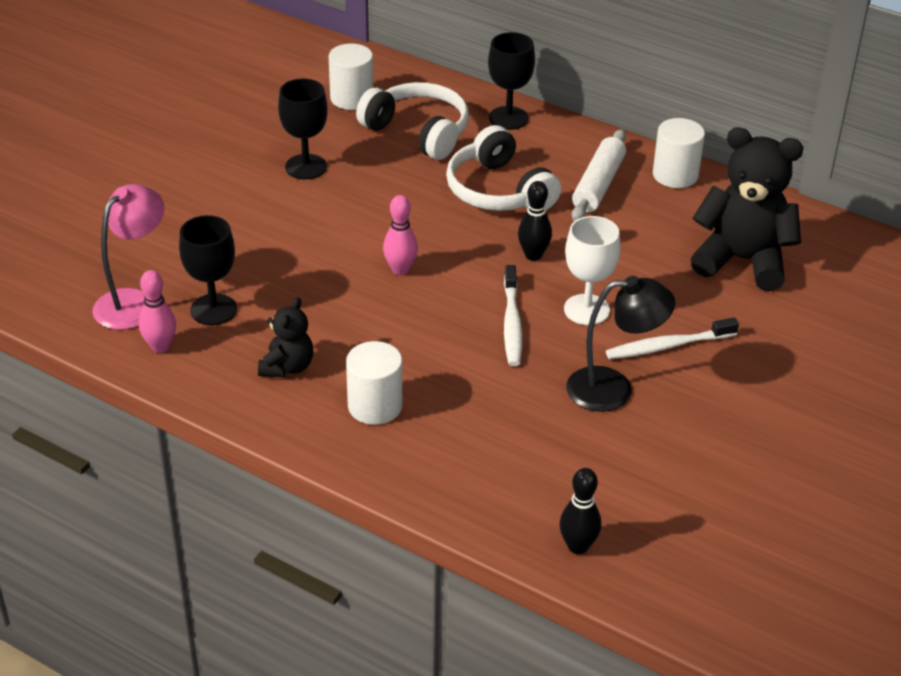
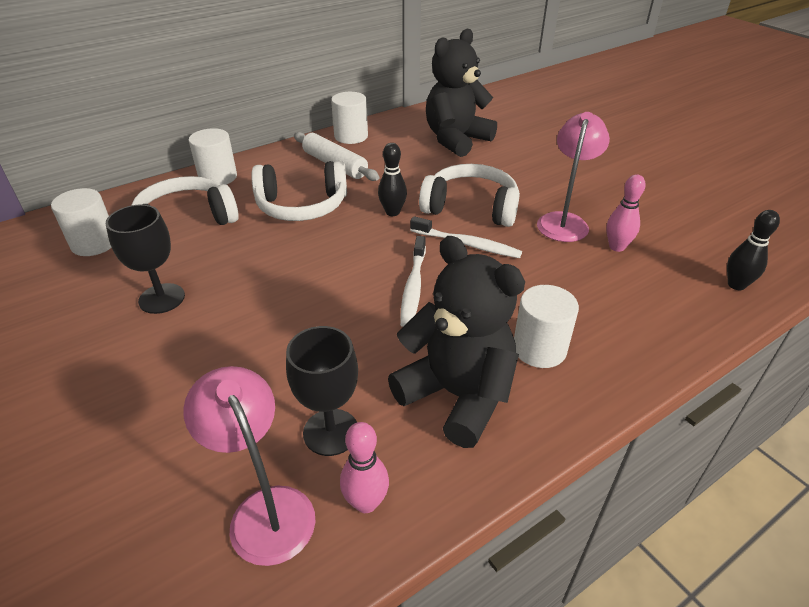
camera: 65 degrees left, 0 degrees up
black teddy bear [258,297,313,378] -> black teddy bear [388,236,525,448], size x1.93
pink bowling pin [383,195,418,275] -> pink bowling pin moved to [606,174,646,252]
black goblet [488,32,535,130] -> white cylinder [188,128,237,185]
white goblet [564,216,621,325] -> white headphones [419,164,520,227]
black lamp [566,276,675,412] -> pink lamp [537,112,610,242]
white toothbrush [606,317,739,359] -> white toothbrush moved to [400,236,426,327]

